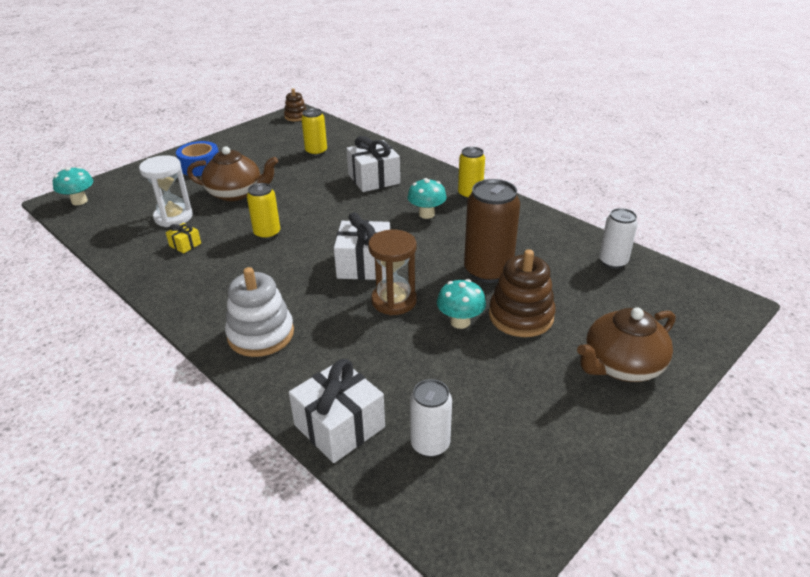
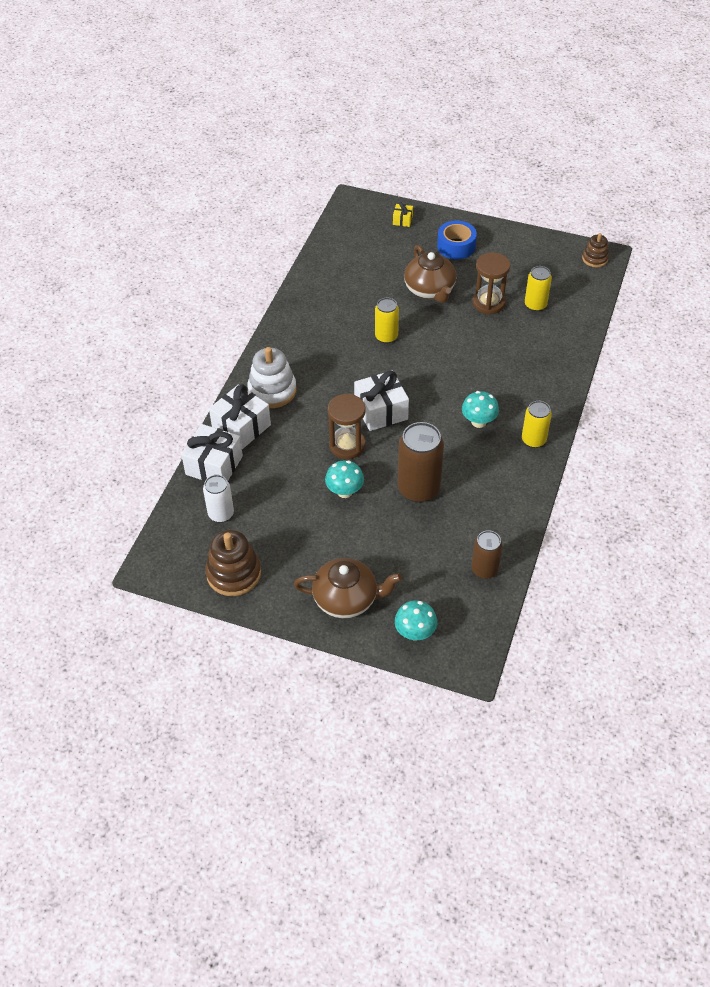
camera: 65 degrees right, 15 degrees up
turquoise mushroom [53,167,93,205] -> turquoise mushroom moved to [395,600,437,641]
white hourglass [139,155,193,227] -> none
yellow gift [166,223,201,254] -> yellow gift moved to [393,202,413,227]
white gift [346,136,400,192] -> white gift moved to [209,385,271,449]
brown stacking toy [489,249,555,337] -> brown stacking toy moved to [205,530,261,596]
brown teapot [577,307,675,382] -> brown teapot turned 150 degrees clockwise [294,558,402,618]
white can [599,208,638,269] -> brown can [471,530,503,579]
none -> brown hourglass [473,253,510,314]

